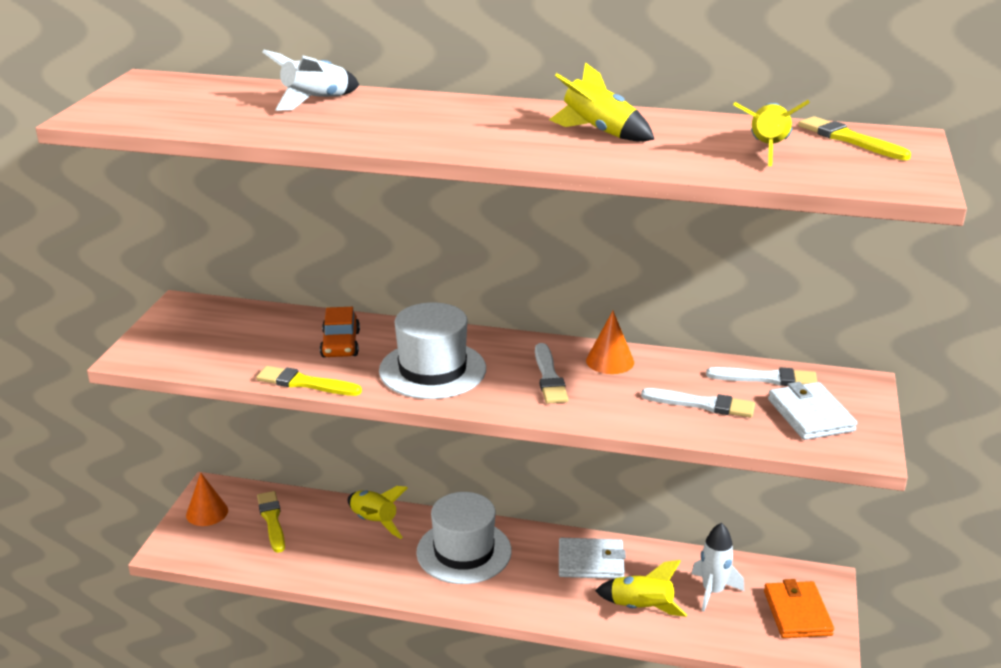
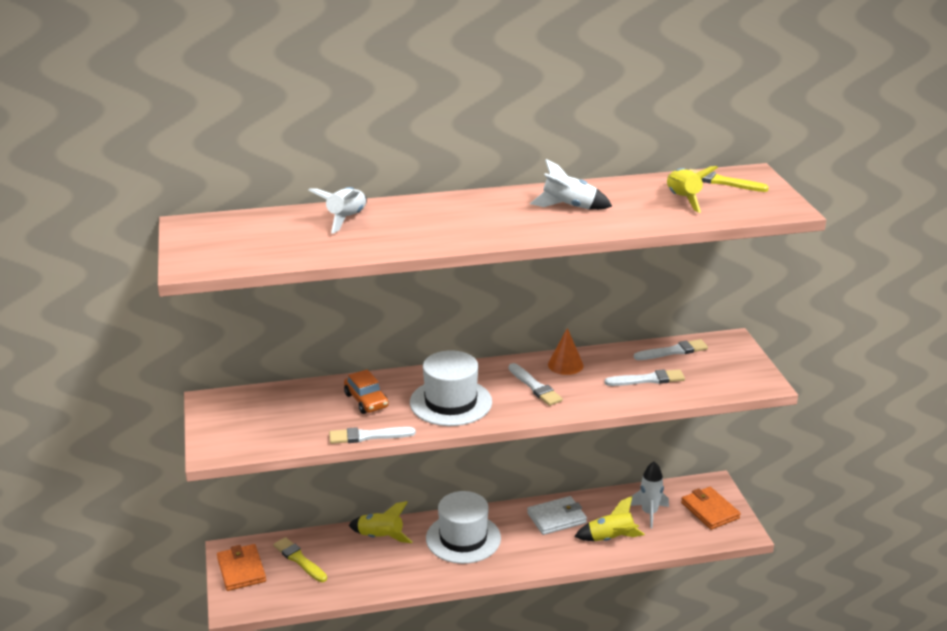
camera: 25 degrees left, 0 degrees up
orange cone [186,473,228,526] -> orange wallet [217,544,266,591]
yellow brush [256,366,362,396] -> white brush [329,427,416,444]
yellow rocket [549,62,655,142] -> white rocket [530,159,612,210]
white wallet [768,382,857,440] -> none

